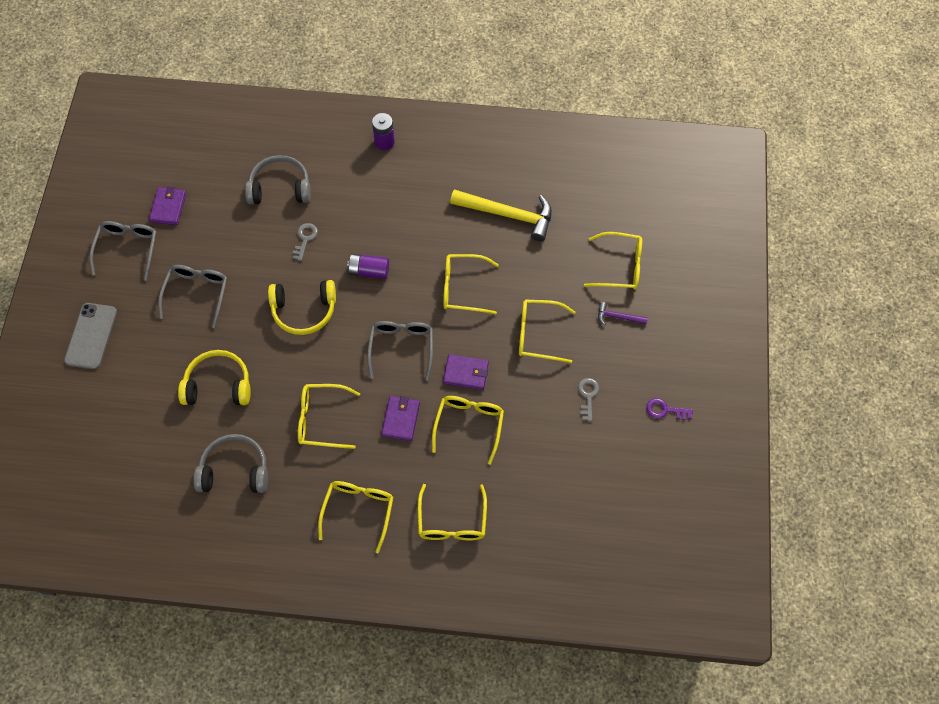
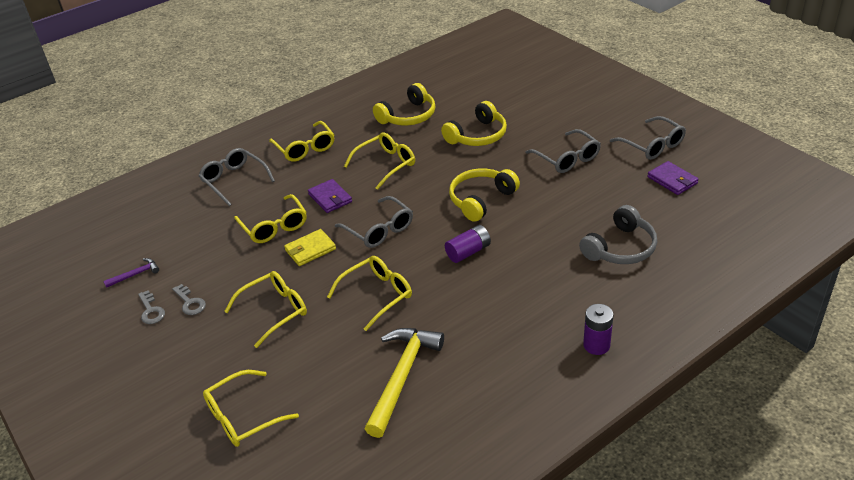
camera: 140 degrees right, 25 degrees down
grey phone [64,303,117,369] -> none
grey headphones [194,434,268,493] -> yellow headphones [373,83,436,126]
grey key [293,223,318,261] -> grey key moved to [138,290,165,324]
yellow glasses [418,484,487,540] -> grey glasses [199,148,275,206]
purple wallet [443,354,489,390] -> yellow wallet [284,229,336,266]
yellow hammer [450,189,552,242] -> yellow hammer turned 135 degrees clockwise [365,328,444,438]
purple hammer [598,302,648,325] -> purple hammer moved to [103,258,159,288]
purple key [646,398,693,420] -> none

